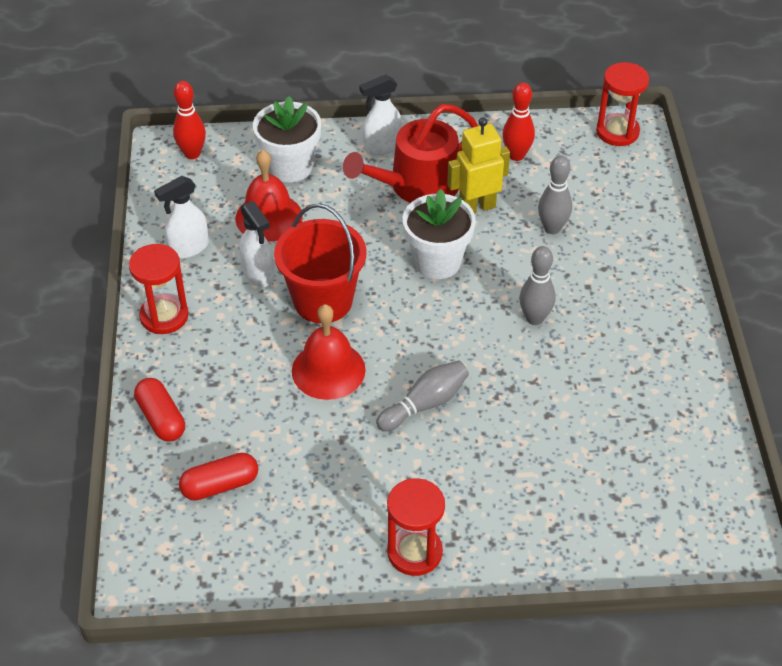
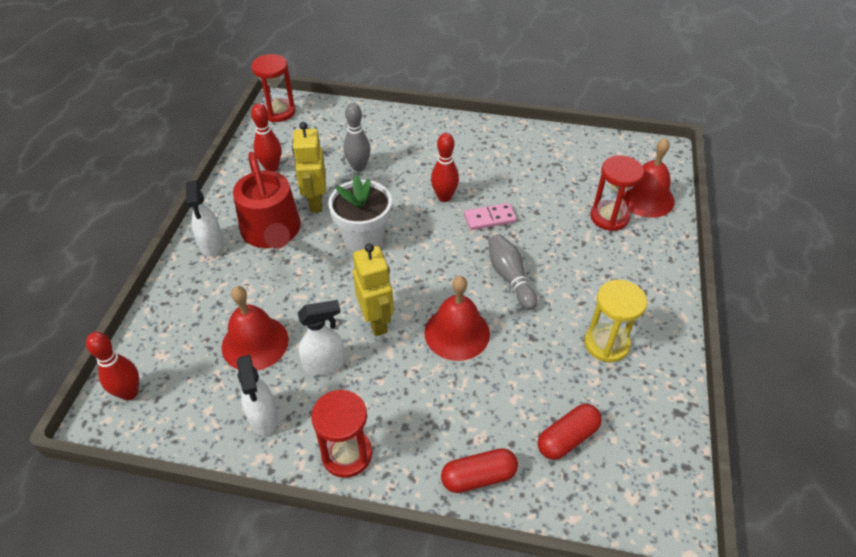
camera: 75 degrees left, 0 degrees up
red capsule [179,453,258,500] -> red capsule turned 60 degrees clockwise [538,404,602,460]
white flower pot [253,96,321,182] -> none
red bucket [274,203,366,323] -> yellow robot [353,243,394,336]
red hourglass [387,478,445,576] -> red hourglass moved to [590,155,644,231]
grey bowling pin [520,246,555,325] -> red bowling pin [431,133,459,202]
none -> pink domino [464,203,517,230]
none -> yellow hourglass [584,280,647,362]
none -> red bell [622,138,675,218]

